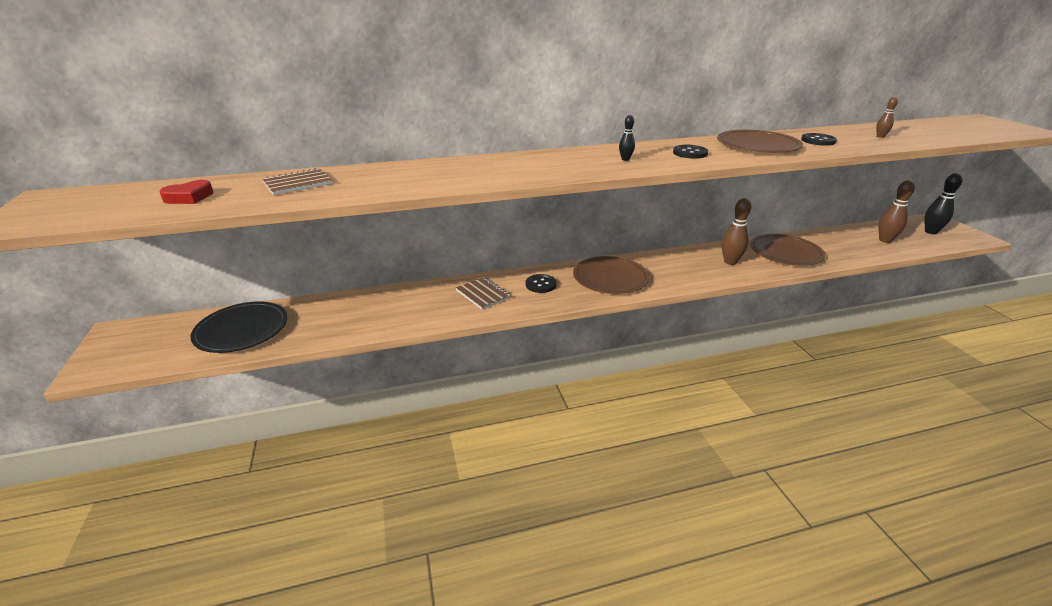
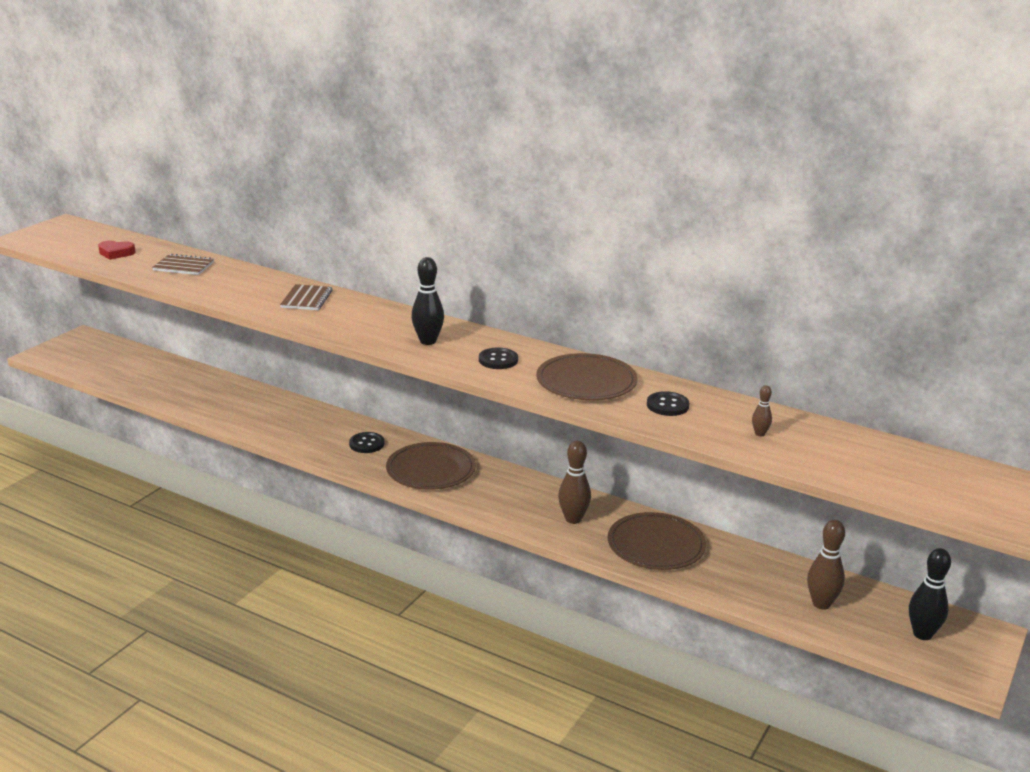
camera: 45 degrees right, 5 degrees down
black plate [190,301,288,353] -> none
brown notebook [456,277,510,309] -> brown notebook moved to [280,284,332,310]
black bowling pin [619,115,635,161] -> black bowling pin [411,257,444,345], size x1.89

